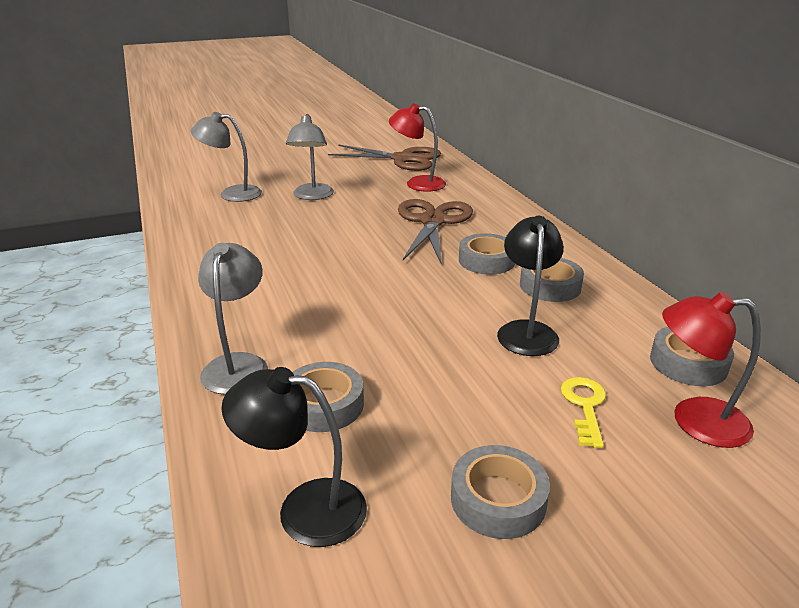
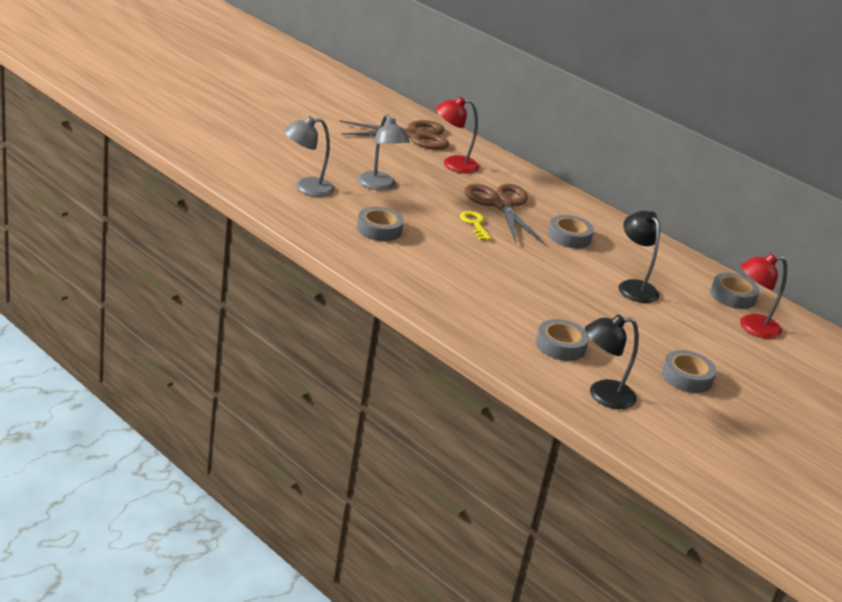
camera: 30 degrees left, 0 degrees up
grey lamp [198,243,268,394] -> none
grey tape [520,258,584,302] -> grey tape moved to [357,207,404,241]
yellow key [561,377,606,448] -> yellow key moved to [460,211,492,241]

